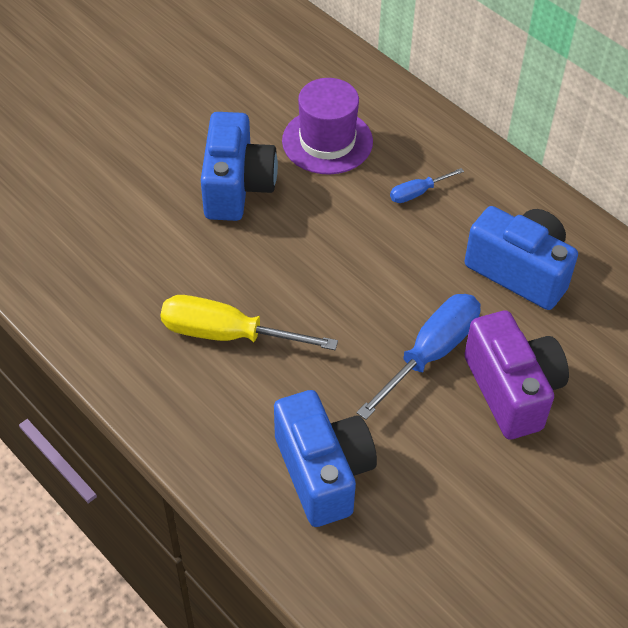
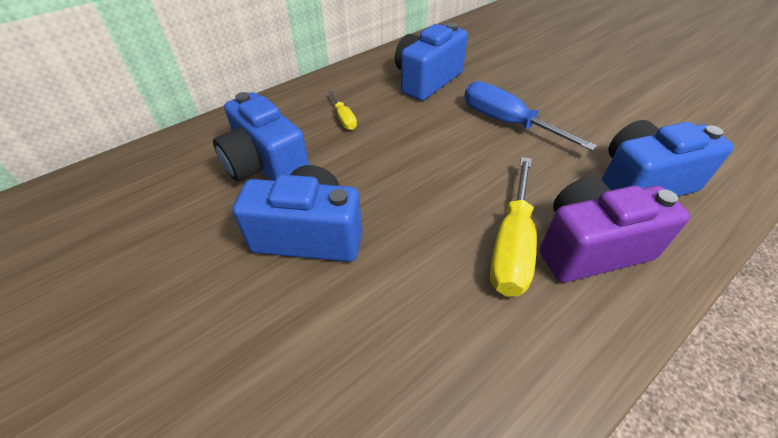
camera: 85 degrees left, 5 degrees down
purple hat [282,78,373,175] -> blue camera [213,92,309,182]
blue screwdriver [390,168,464,203] -> yellow screwdriver [328,90,357,130]
purple camera [464,311,569,439] -> purple camera moved to [540,177,690,283]

